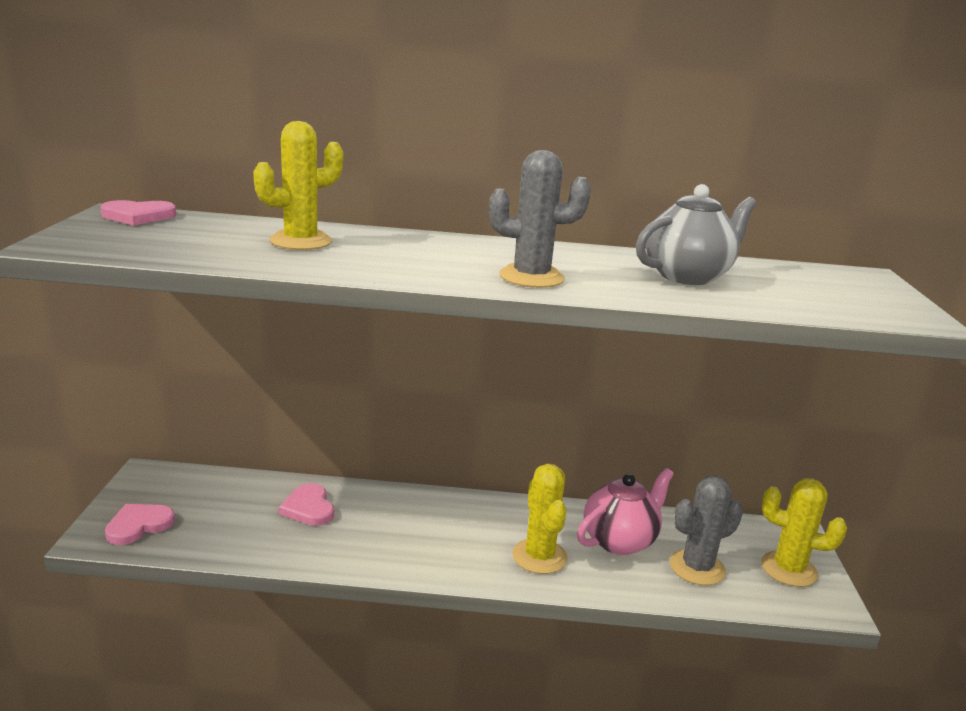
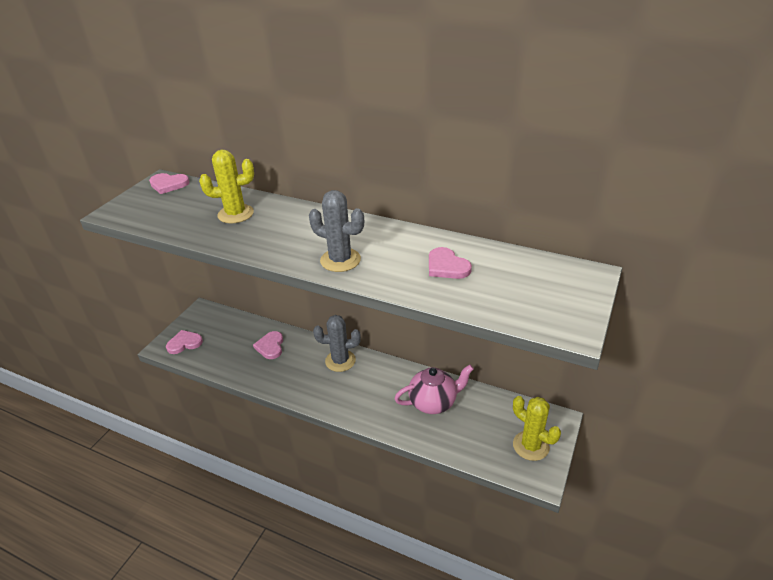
camera: 25 degrees right, 15 degrees up
yellow cactus [512,464,568,574] -> none
grey teapot [636,184,757,285] -> pink heart [429,247,472,279]
grey cactus [670,476,743,585] -> grey cactus moved to [313,315,361,372]

